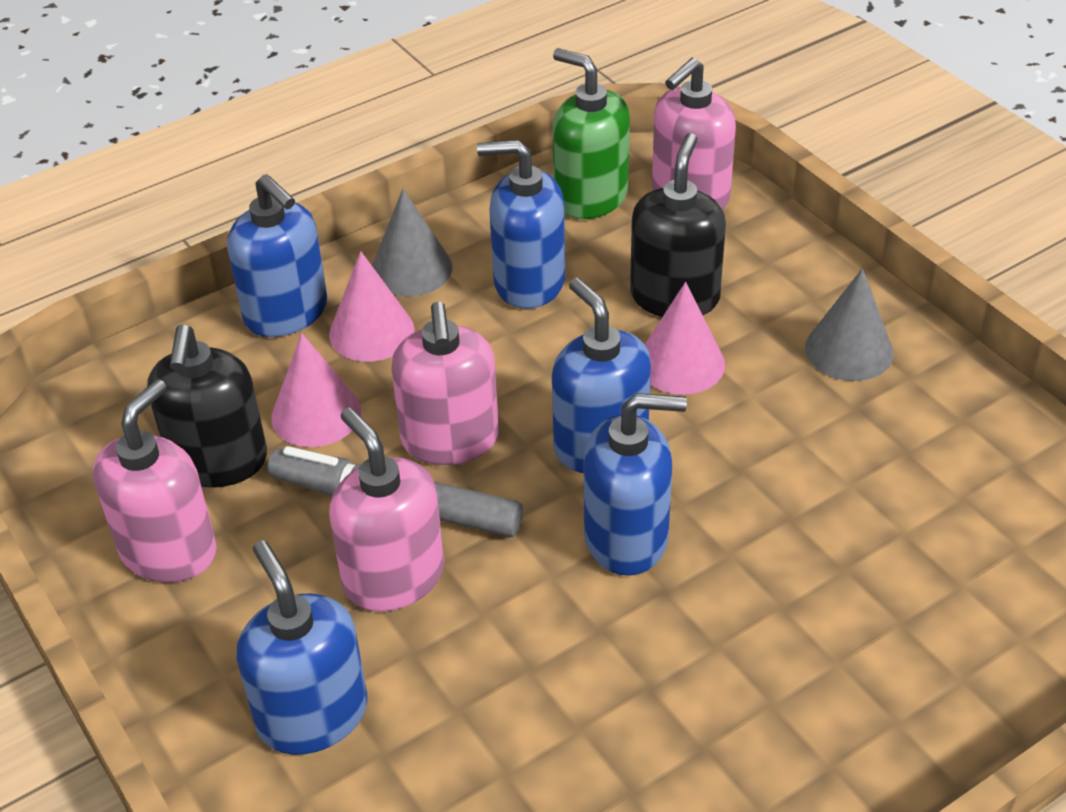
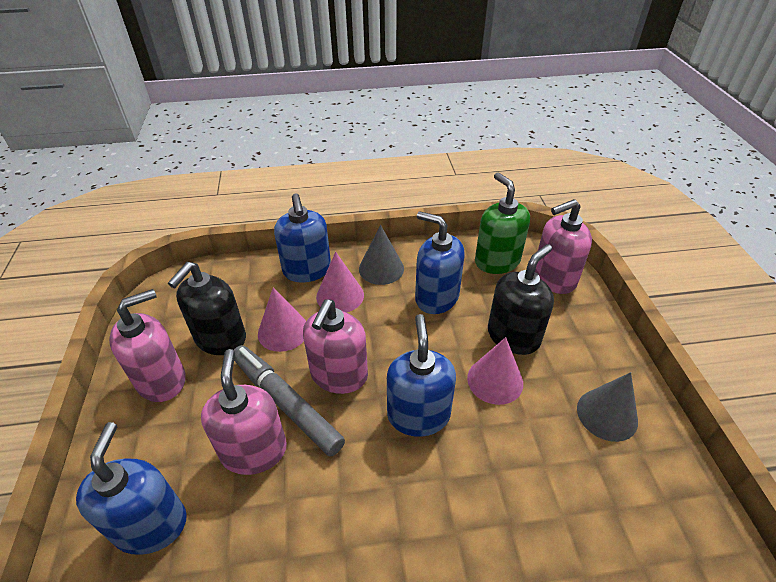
camera: 25 degrees right, 0 degrees up
blue soap dispenser [584,393,687,576] -> none

